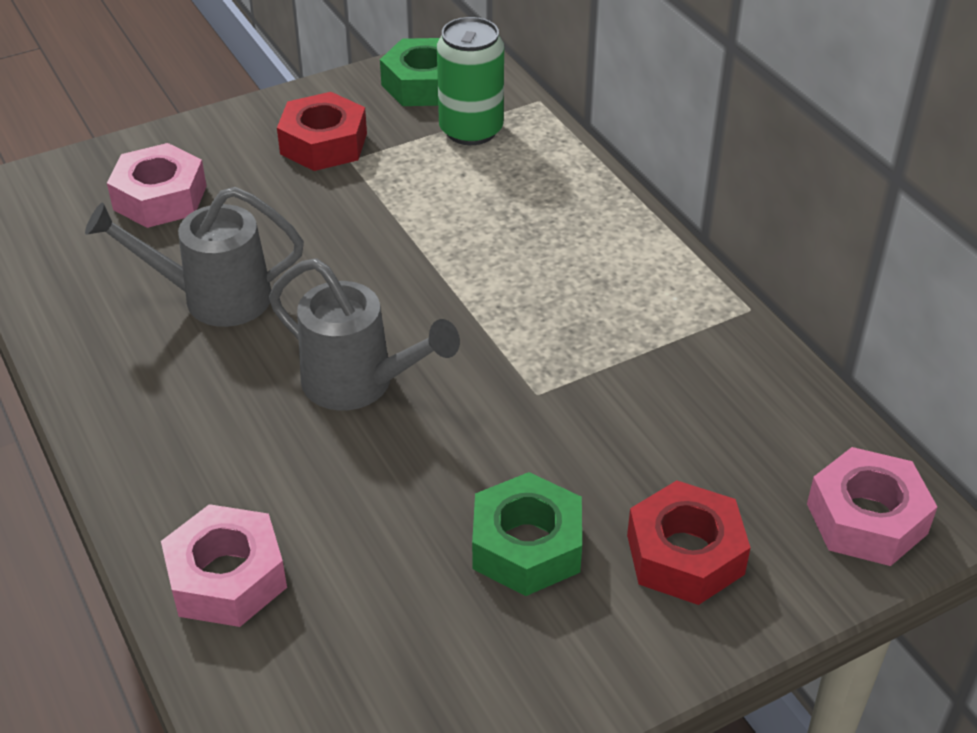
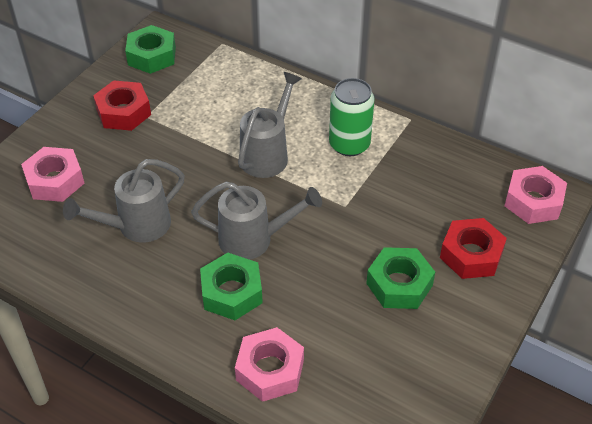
camera: 30 degrees left, 5 degrees up
green can [437,17,504,145] -> green can moved to [329,78,375,156]
none -> green nut [200,253,263,320]
none -> grey watering can [238,72,302,178]

